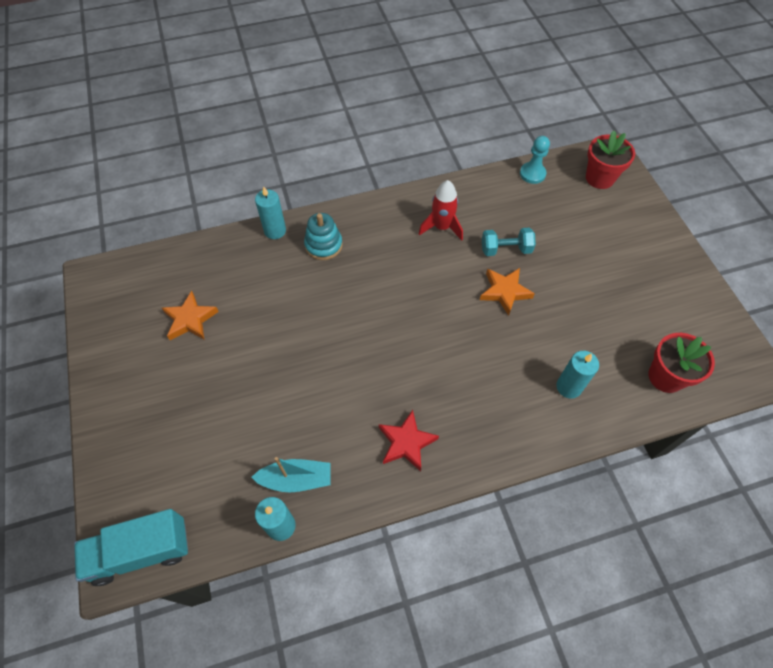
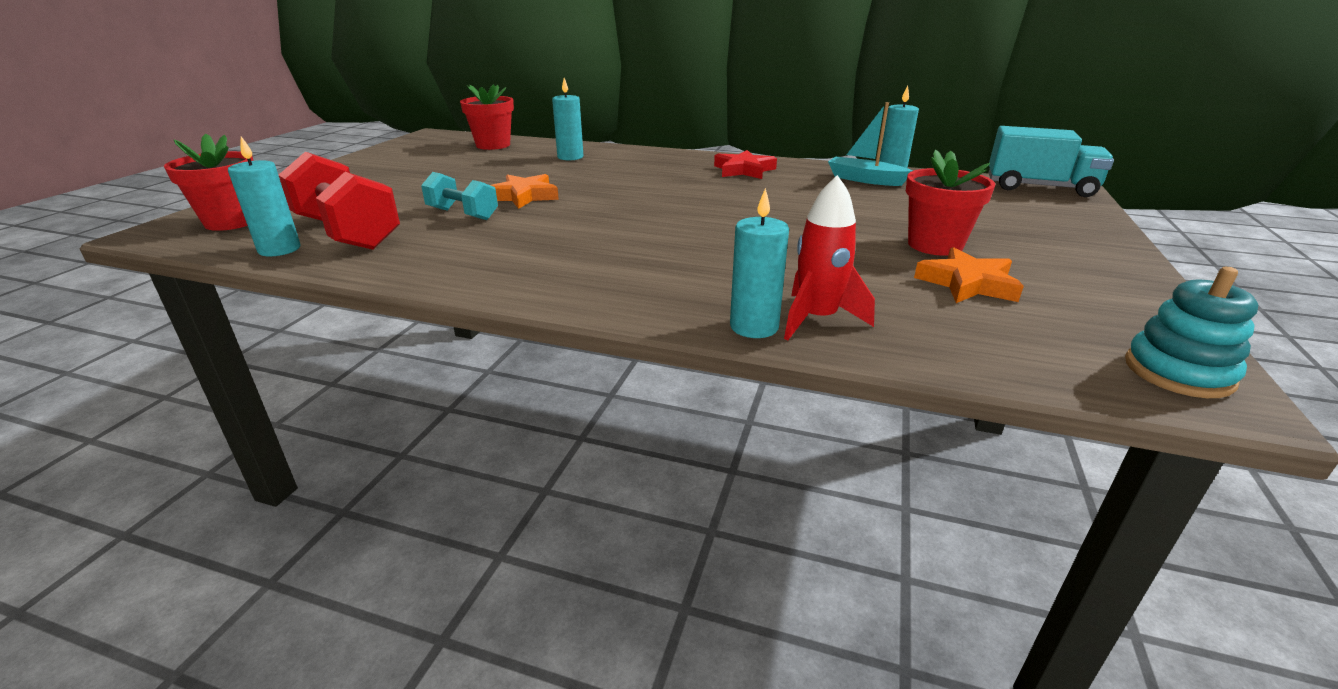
camera: 145 degrees left, 30 degrees down
turquoise stacking toy [304,213,343,260] -> turquoise stacking toy moved to [1125,267,1259,398]
red rocket [419,180,463,241] -> red rocket moved to [784,175,875,340]
turquoise pawn [520,136,550,184] -> turquoise candle [228,136,300,256]
none -> red dumbbell [279,152,400,250]
none -> red flower pot [906,150,995,256]

